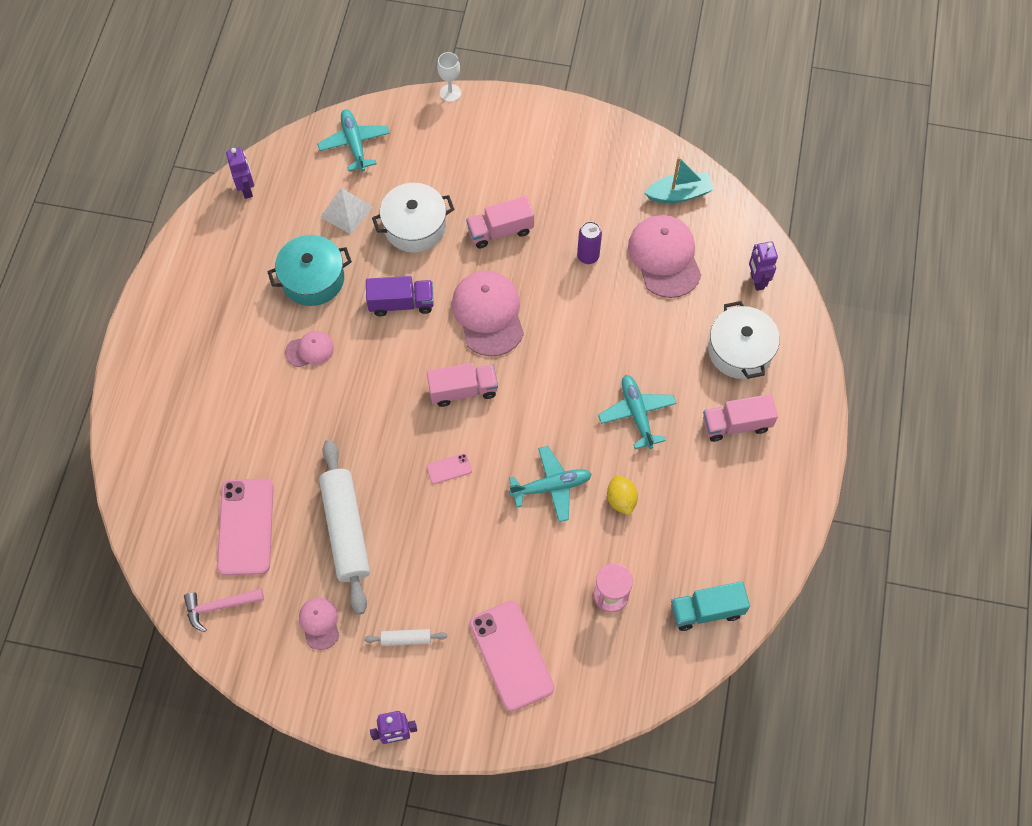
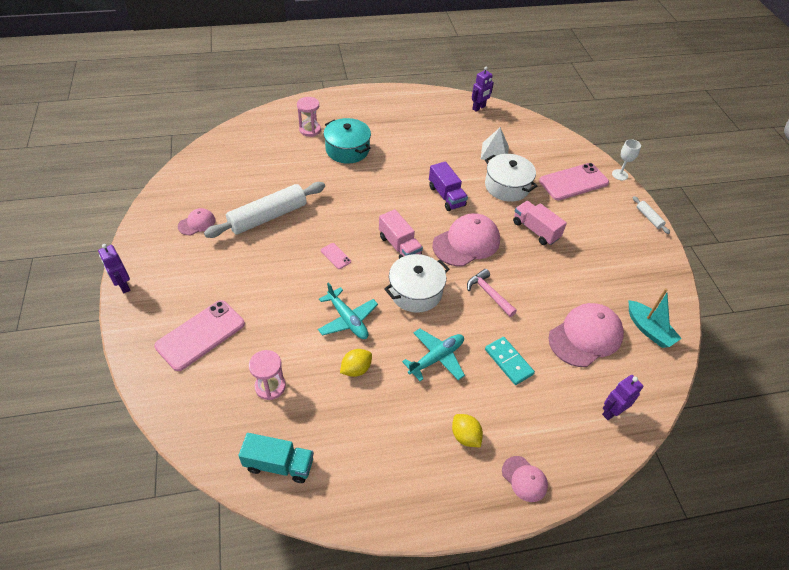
camera: 65 degrees right, 15 degrees down
pink hammer [184,588,264,632] -> pink hammer moved to [467,269,517,317]
pink phone [217,479,274,575] -> pink phone moved to [539,163,609,200]
turquoise pot [267,235,352,306] -> turquoise pot moved to [324,118,371,163]
pink cap [285,331,334,367] -> pink cap moved to [502,456,548,502]
turquoise plane [317,109,390,171] -> none
white rolling pin [364,629,447,646] -> white rolling pin moved to [633,196,670,234]
purple can [577,221,602,264] -> none
turquoise truck [671,581,750,631] -> turquoise truck turned 135 degrees clockwise [238,433,314,483]
pink truck [703,394,778,442] -> yellow lemon [452,414,483,447]
white pot [708,301,780,379] -> white pot moved to [384,254,449,313]
none -> pink hourglass [297,97,321,137]
none -> turquoise domino [485,337,535,385]

